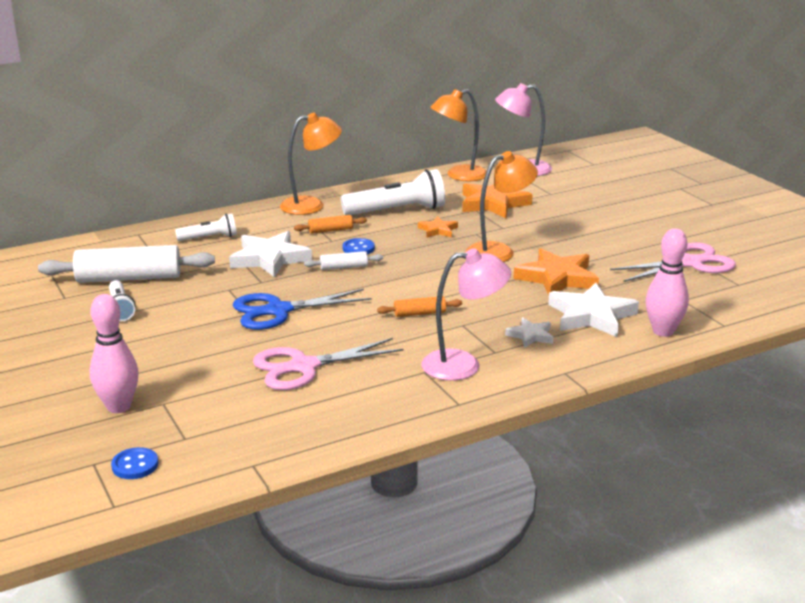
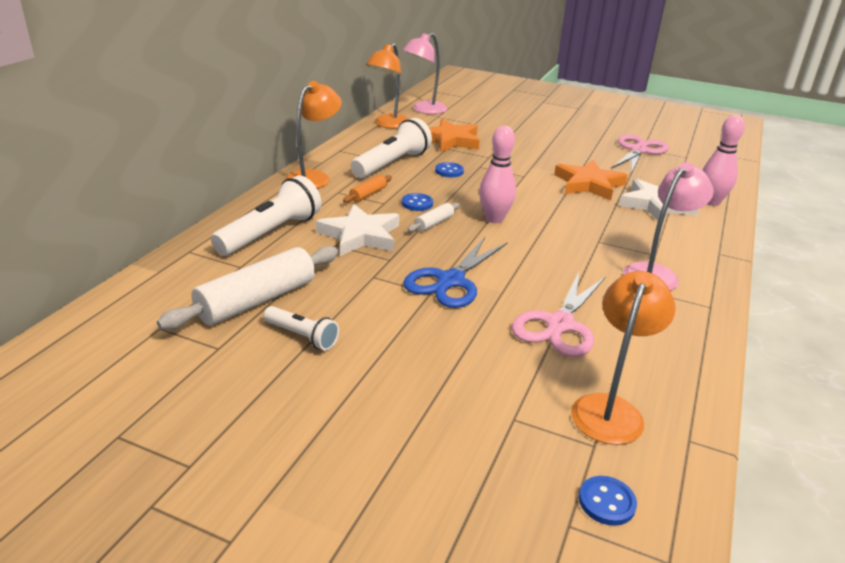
camera: 40 degrees left, 5 degrees up
pink bowling pin [90,294,139,413] -> pink bowling pin moved to [479,126,516,223]
white flashlight [175,213,237,241] -> white flashlight [211,175,321,256], size x1.80
orange rolling pin [377,296,462,317] -> none
orange star [418,216,458,238] -> blue button [435,162,464,177]
orange lamp [466,151,538,262] -> orange lamp moved to [571,271,676,445]
white star [505,317,553,348] -> none

